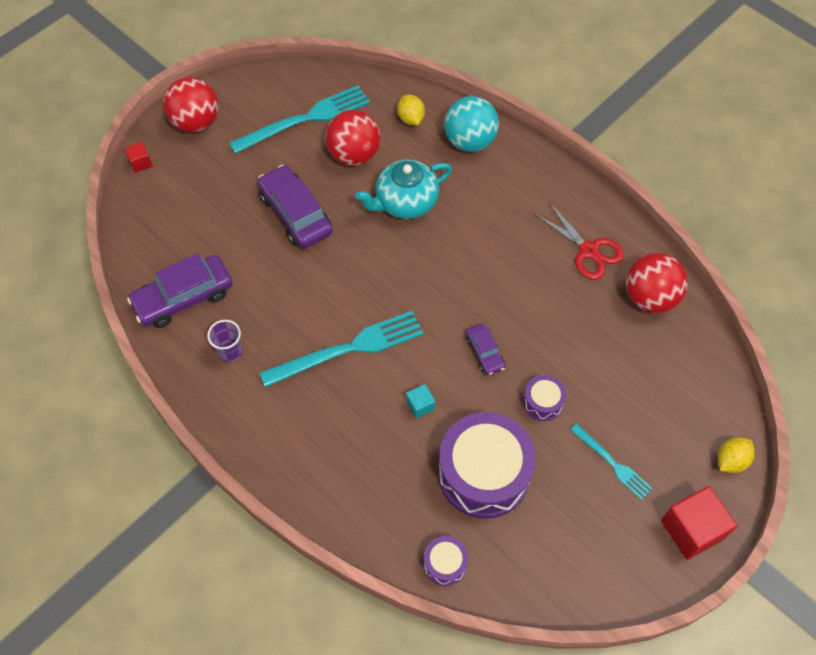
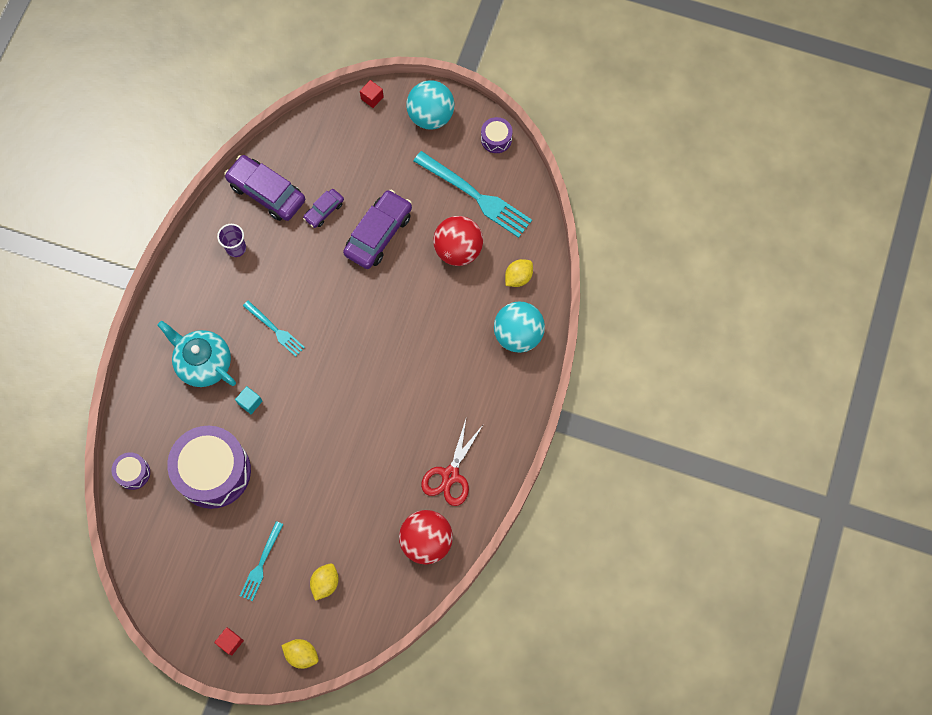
camera: 65 degrees right, 10 degrees up
red ball [163,77,219,133] -> turquoise ball [406,80,455,130]
turquoise fork [260,311,424,388] -> turquoise fork [243,300,305,357], size x0.55
turquoise teapot [355,159,452,219] -> turquoise teapot moved to [157,321,236,387]
purple car [466,324,505,375] -> purple car moved to [303,189,344,228]
purple drum [523,375,566,421] -> purple drum moved to [481,117,513,153]
red cube [661,486,737,560] -> red cube [214,627,244,656], size x0.50
none -> yellow lemon [310,563,339,601]

